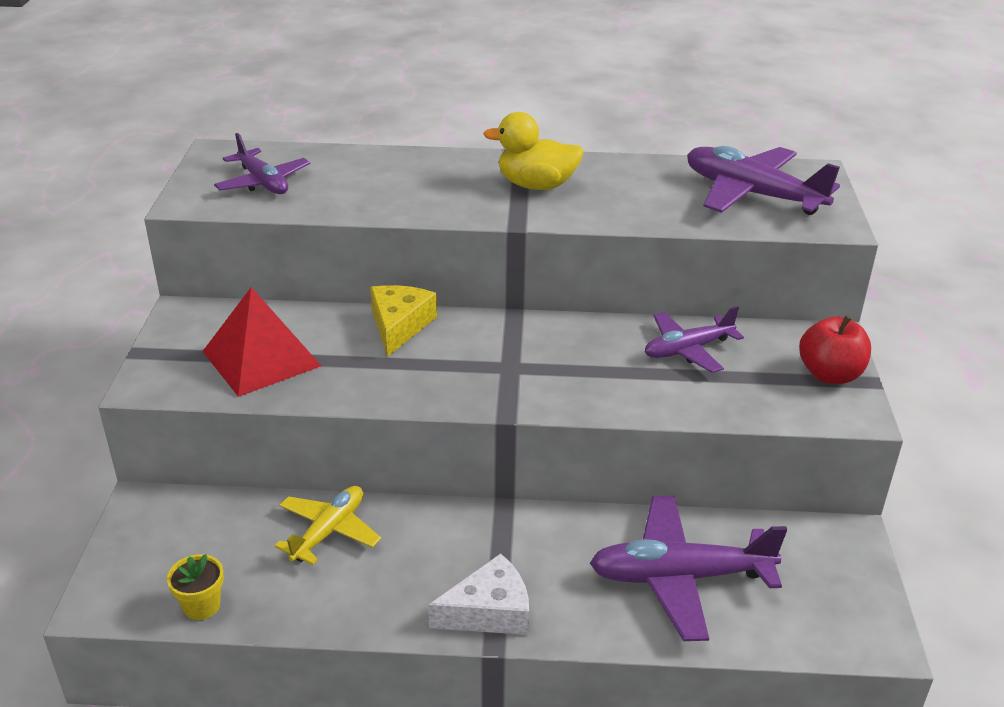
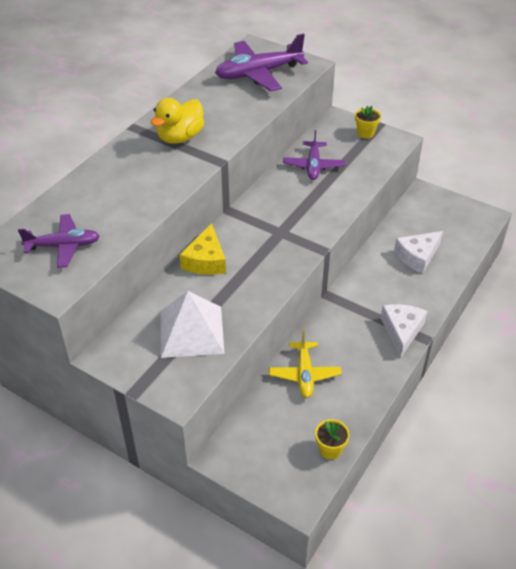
camera: 60 degrees left, 10 degrees up
red pyramid [202,287,321,397] -> white pyramid [161,291,225,358]
yellow plane [275,486,381,565] -> yellow plane turned 150 degrees counterclockwise [269,330,342,398]
yellow cheese [370,285,437,357] -> yellow cheese turned 120 degrees counterclockwise [180,223,226,275]
purple plane [590,496,787,641] -> white cheese [394,231,443,274]
red apple [799,315,871,384] -> yellow flower pot [355,106,381,139]

